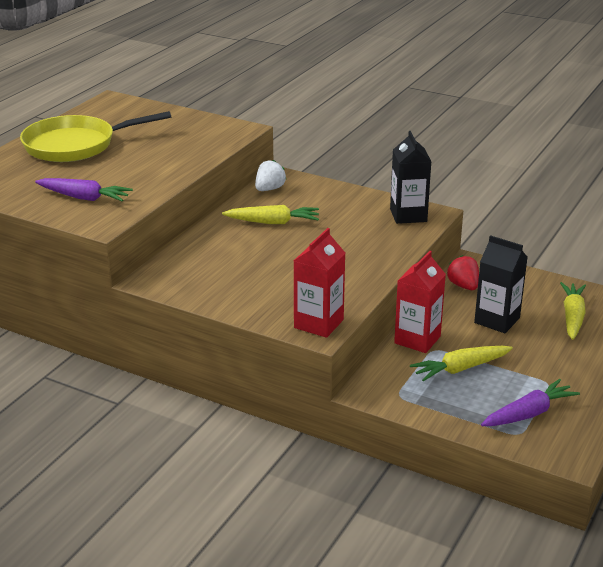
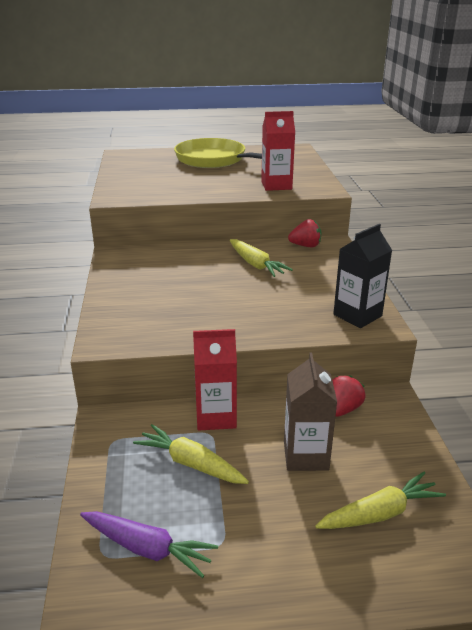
camera: 55 degrees right, 0 degrees up
purple carrot [35,178,133,201] -> none
white strawberry [255,160,286,191] -> red strawberry [288,219,321,247]
red carton [294,228,345,338] -> red carton moved to [261,111,295,191]
black carton [474,235,527,333] -> brown carton [284,353,337,471]

